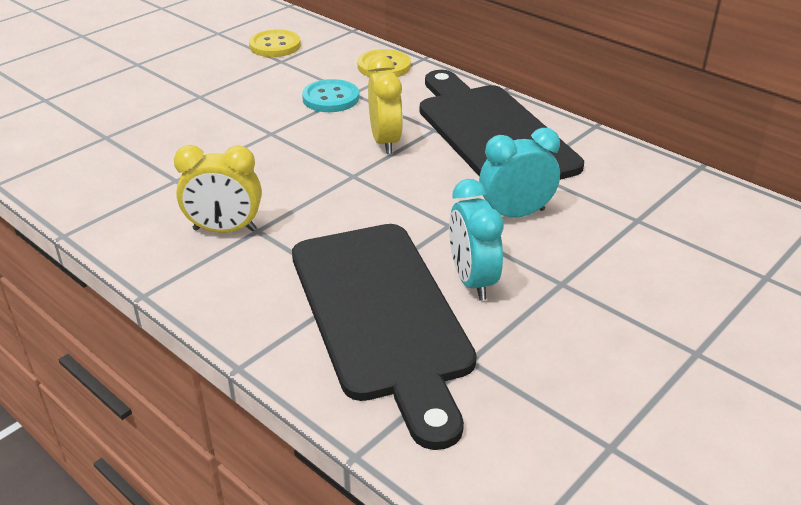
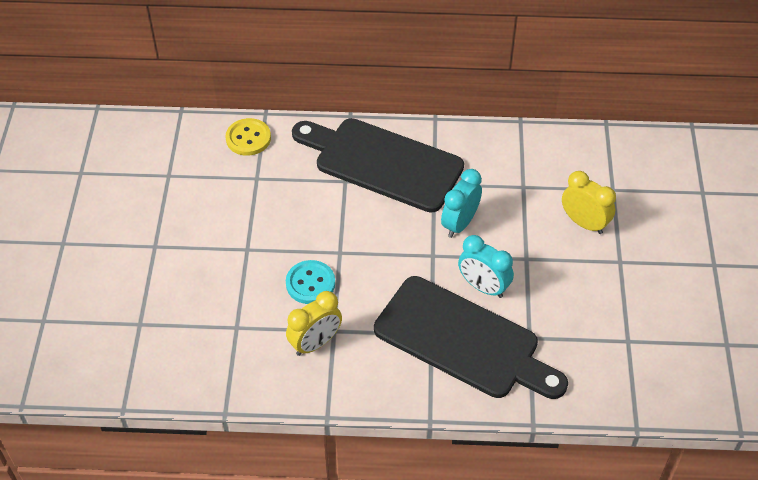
camera: 40 degrees left, 15 degrees up
yellow button [249,29,301,57] -> none
turquoise button [302,79,359,112] -> turquoise button moved to [286,260,335,304]
yellow clock [368,56,403,154] -> yellow clock moved to [562,171,616,234]

